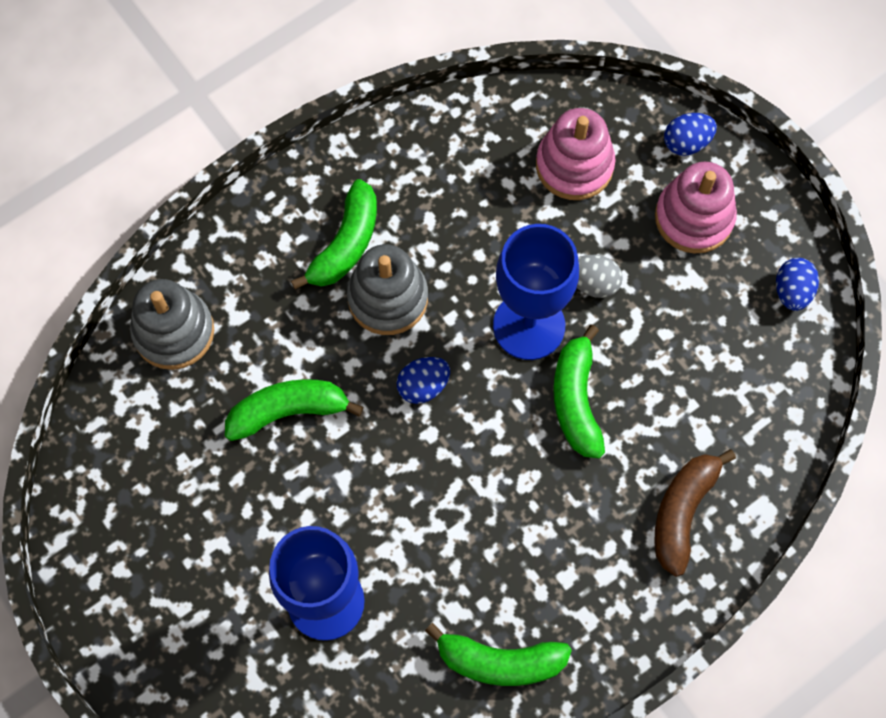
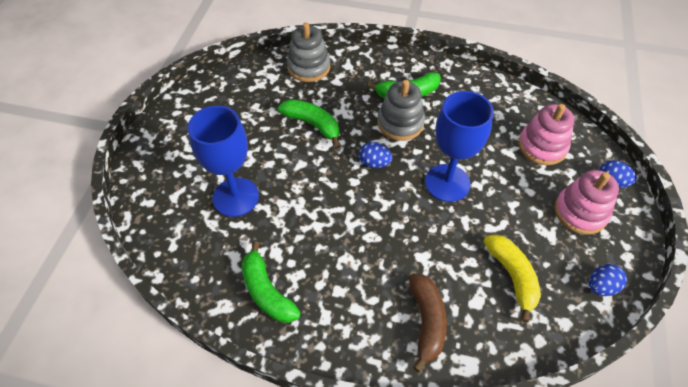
camera: 50 degrees right, 15 degrees down
green banana [553,325,605,458] -> none
grey egg [577,255,623,298] -> none
brown banana [654,449,736,577] -> brown banana turned 105 degrees clockwise [409,274,447,372]
none -> yellow banana [483,234,541,323]

